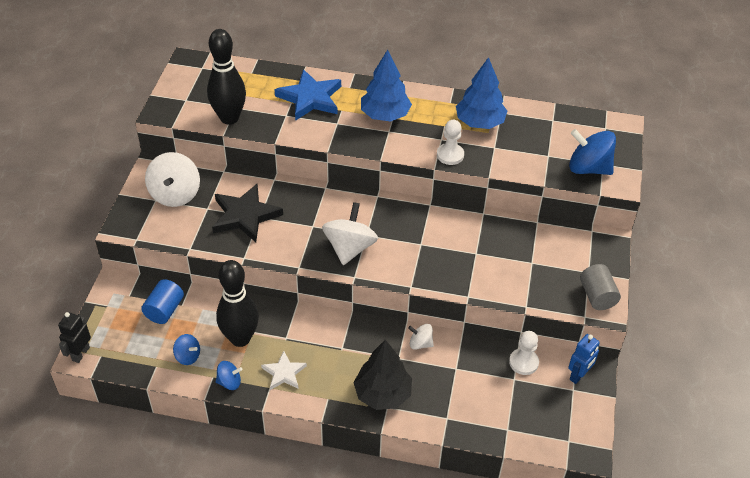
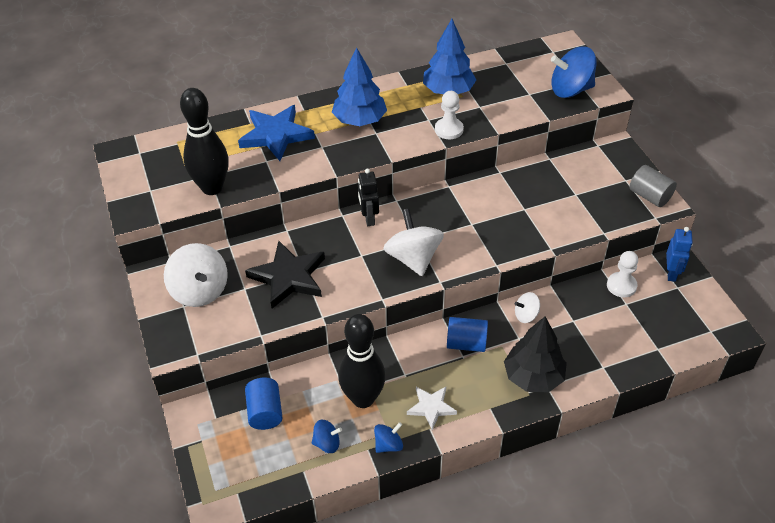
camera: 30 degrees left, 0 degrees up
black robot [58,312,91,363] -> black robot moved to [358,169,379,226]
none -> blue cylinder [447,317,488,352]

